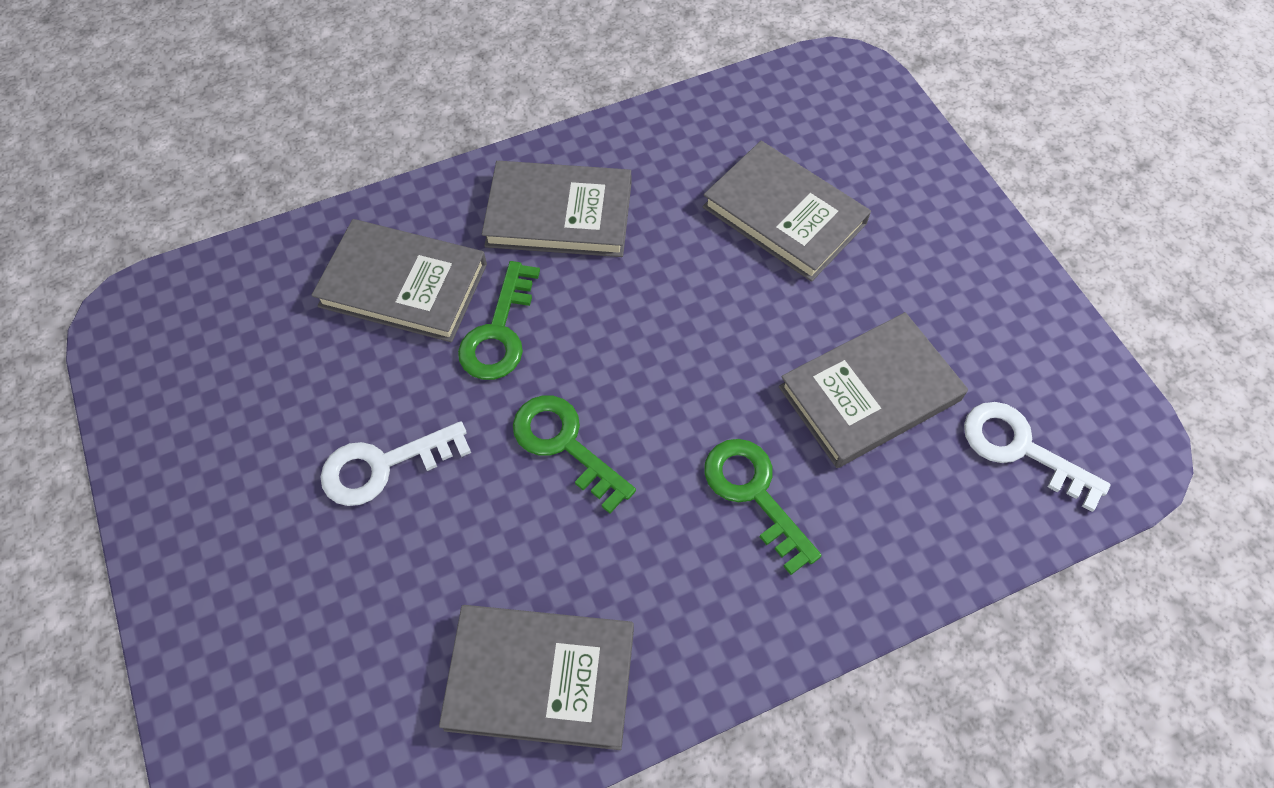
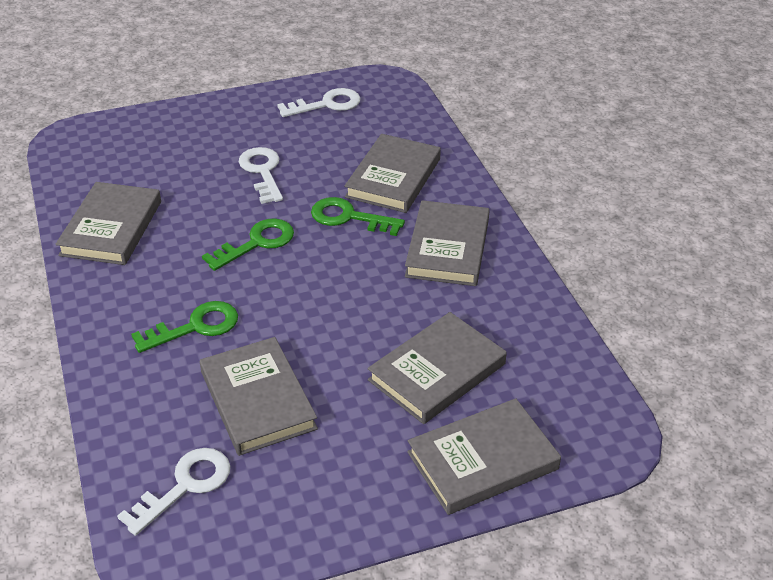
camera: 95 degrees right, 20 degrees down
none -> white key [277,88,361,117]
none -> grey book [407,398,561,515]

